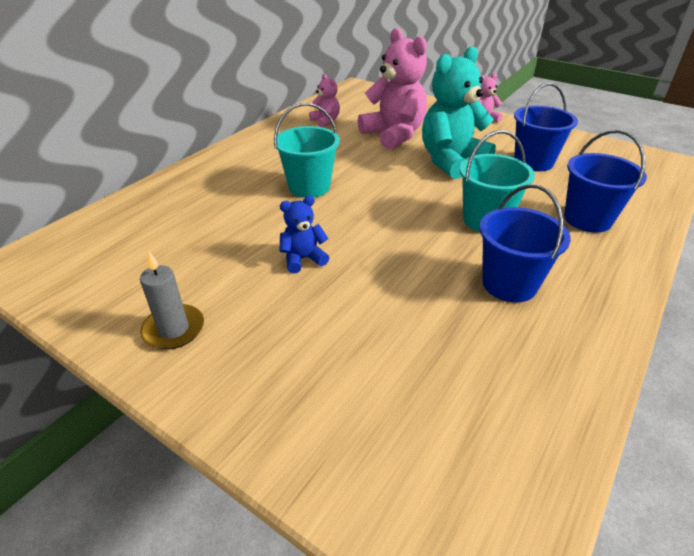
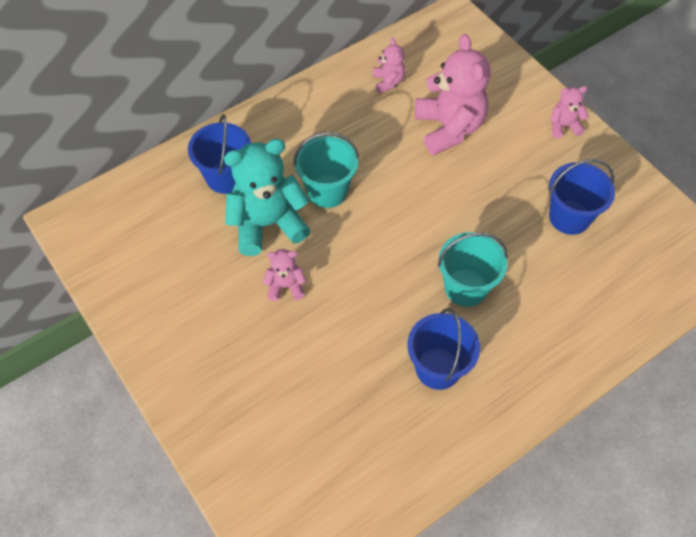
camera: 20 degrees right, 20 degrees up
grey candle [140,251,204,349] -> none
blue teddy bear [280,196,329,274] -> pink teddy bear [263,249,307,301]
turquoise teddy bear [422,46,496,179] -> turquoise teddy bear moved to [224,139,310,256]
blue bucket [564,130,647,233] -> blue bucket moved to [188,114,251,194]

